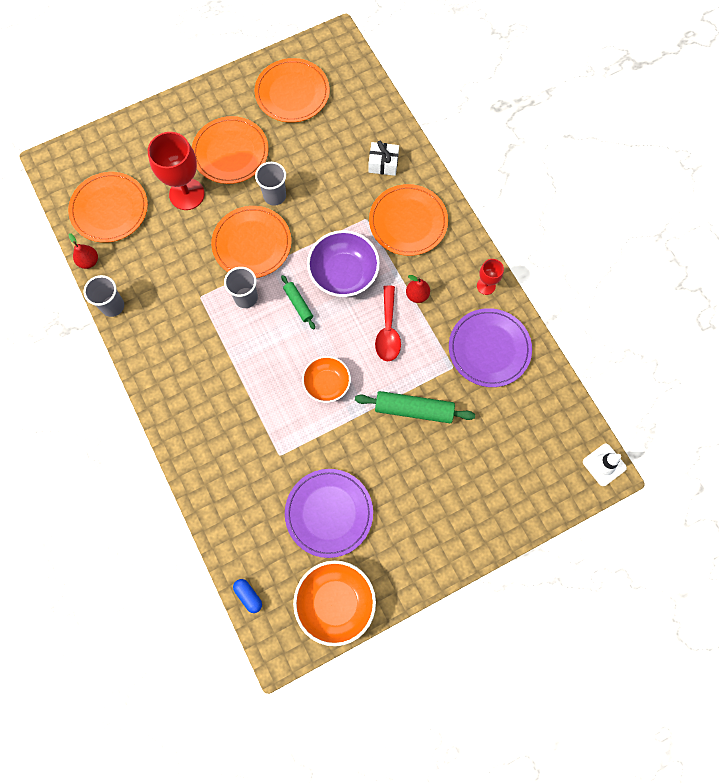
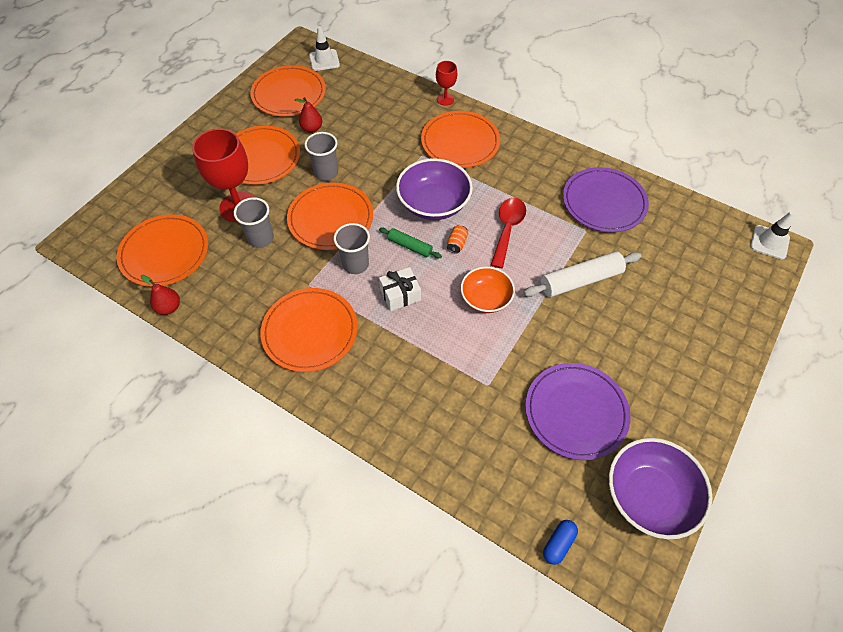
camera: 30 degrees left, 15 degrees down
grey cup [84,275,124,317] -> grey cup moved to [234,197,274,248]
blue capsule [233,579,262,613] -> blue capsule turned 75 degrees counterclockwise [543,520,578,565]
orange bowl [293,560,376,646] -> purple bowl [609,438,713,539]
green rolling pin [355,391,475,423] -> white rolling pin [523,252,641,297]
white gift [368,141,399,176] -> white gift moved to [379,267,421,311]
red spoon [375,285,401,361] -> red spoon turned 135 degrees counterclockwise [491,198,526,268]
red pear [406,275,430,303] -> red pear moved to [294,97,322,133]
red goblet [477,259,504,295] -> red goblet moved to [436,61,457,106]
none -> orange plate [260,288,357,372]
none -> white traffic cone [309,26,340,71]
none -> orange can [447,225,468,253]

